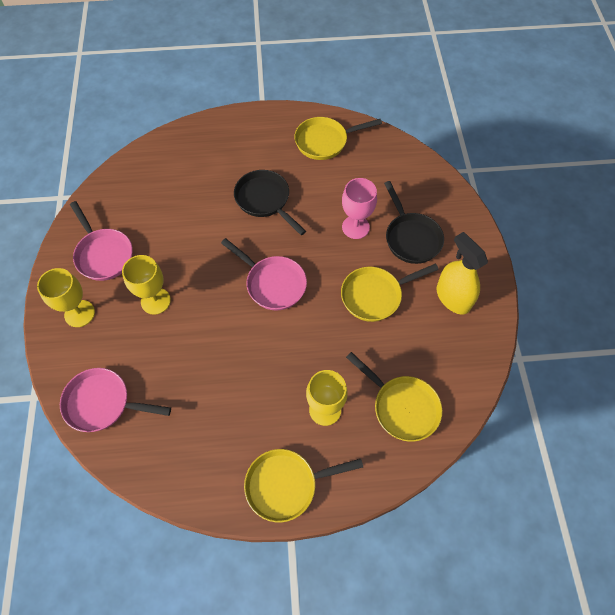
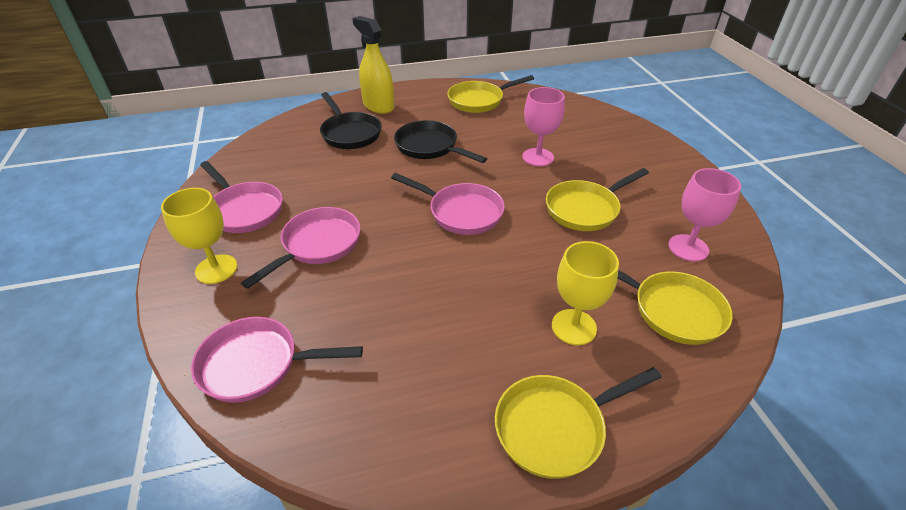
camera: 10 degrees left, 20 degrees down
yellow goblet [122,255,171,315] -> pink pan [241,207,360,289]
black pan [384,181,444,264] -> black pan moved to [320,92,382,149]
yellow spray bottle [437,232,488,315] -> yellow spray bottle moved to [352,16,394,114]
none -> pink goblet [668,168,741,262]

